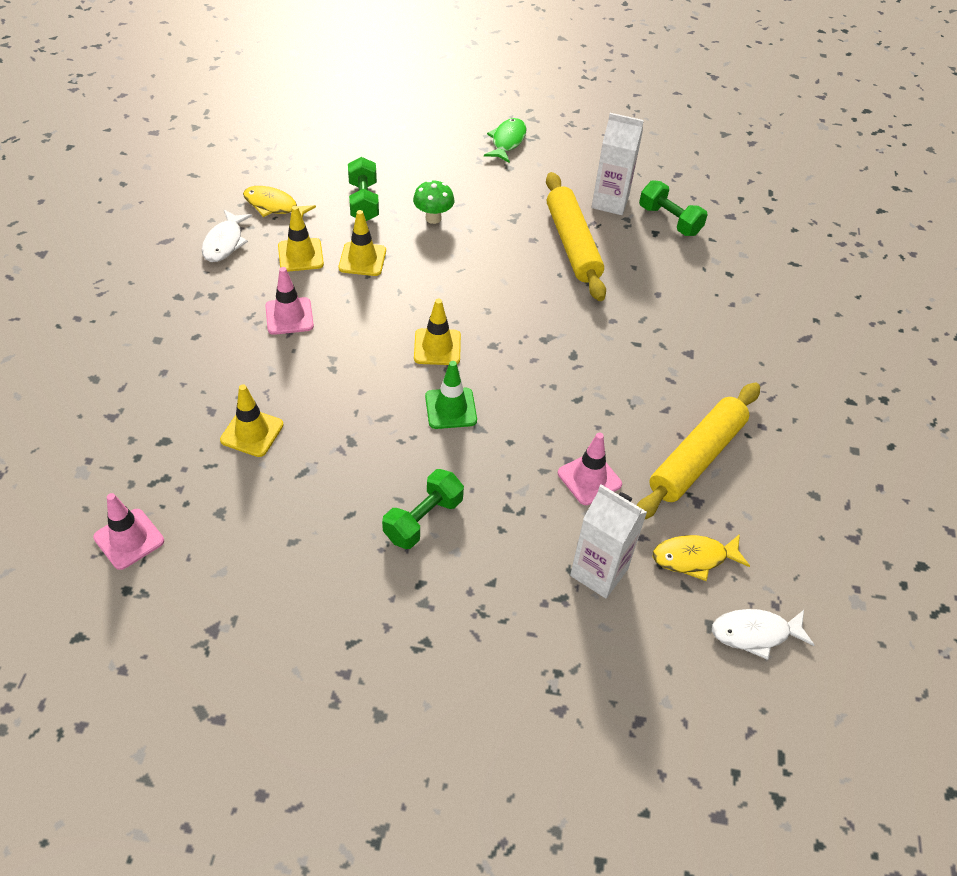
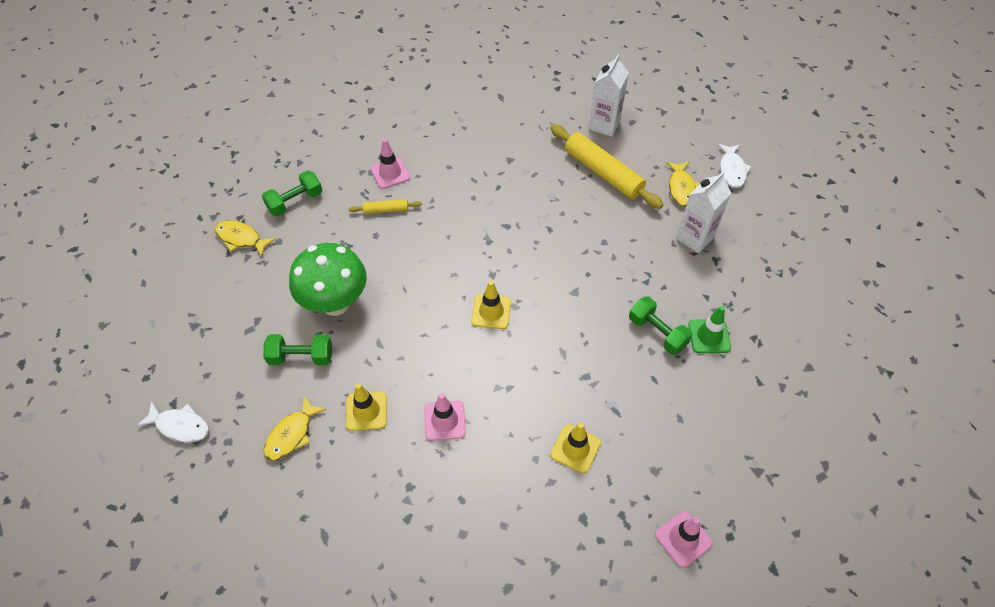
camera: 80 degrees left, 5 degrees up
white fish [202,210,252,262] -> white fish moved to [136,401,209,443]
yellow traffic cone [339,210,386,276] -> none
green mushroom [413,180,454,224] -> green mushroom [289,243,367,316], size x2.03
green traffic cone [425,361,477,429] -> green traffic cone moved to [688,306,731,353]
green fish [484,118,526,163] -> yellow fish [215,220,276,257]
yellow rolling pin [546,172,606,301] -> yellow rolling pin [349,199,422,214], size x0.48
pink traffic cone [558,433,622,505] -> pink traffic cone moved to [370,139,410,189]
white carton [592,113,644,215] -> white carton moved to [589,54,629,137]
green dumbbell [639,180,708,236] -> green dumbbell moved to [262,170,323,217]

